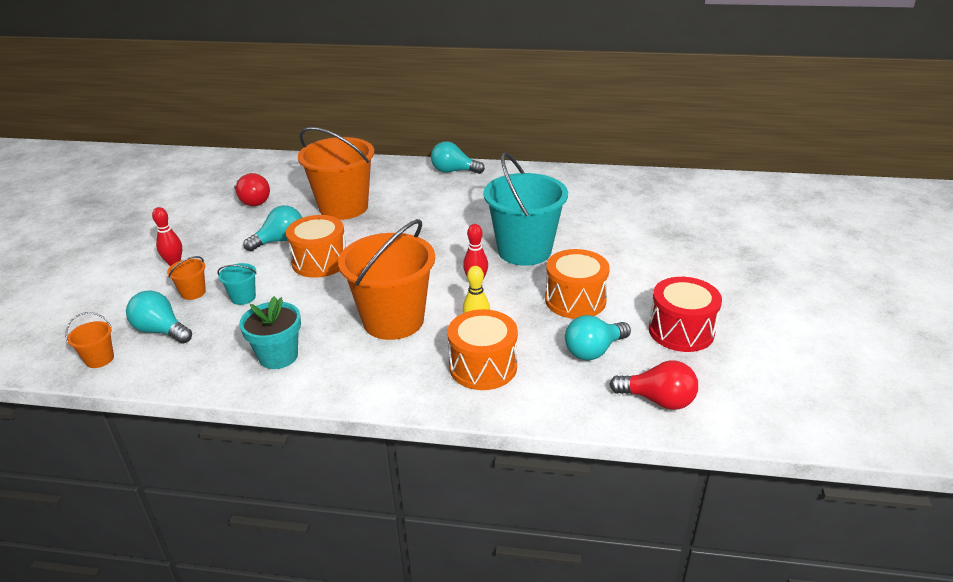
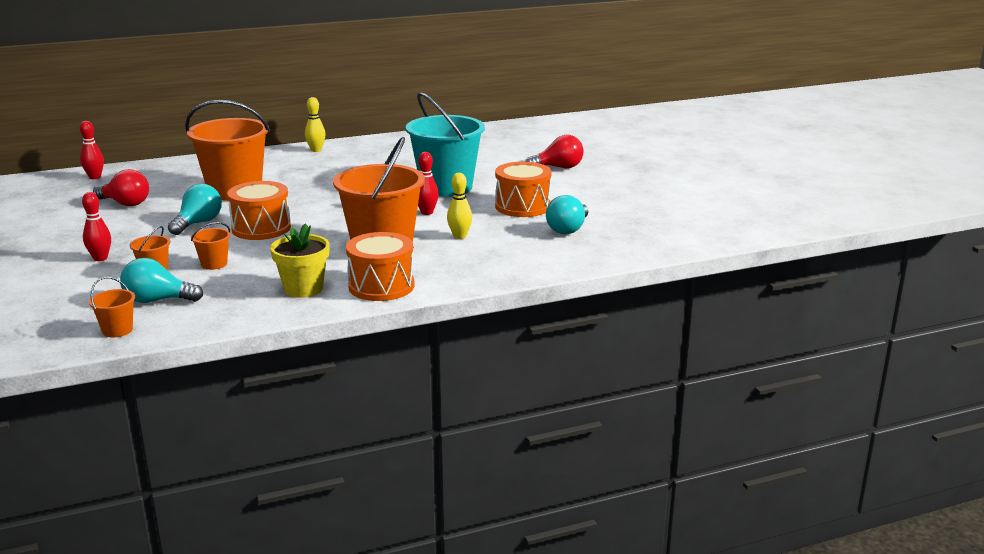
camera: 30 degrees left, 10 degrees down
turquoise bucket [217,263,257,305] -> orange bucket [191,222,231,270]
turquoise flower pot [239,296,301,369] -> yellow flower pot [270,223,329,298]
turquoise light bulb [431,141,485,174] -> yellow bowling pin [305,97,326,152]
orange drum [447,309,518,390] -> orange drum moved to [346,232,415,301]
red light bulb [609,360,698,410] -> red light bulb moved to [525,135,584,168]
red drum [648,277,722,352] -> none
none -> red bowling pin [80,121,104,179]

